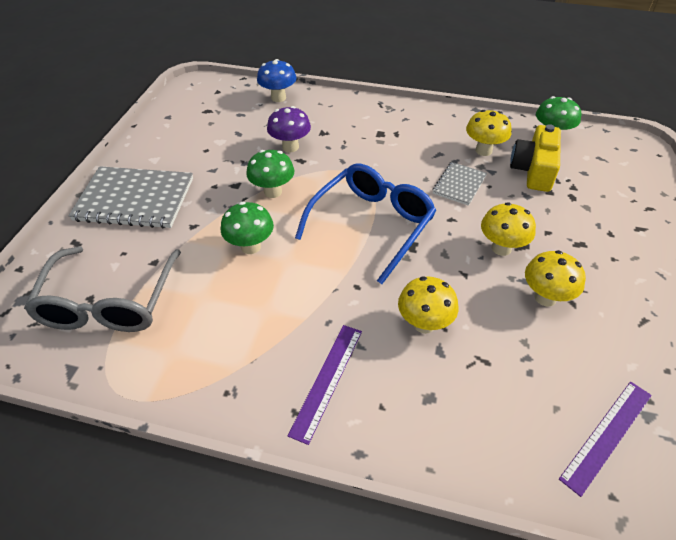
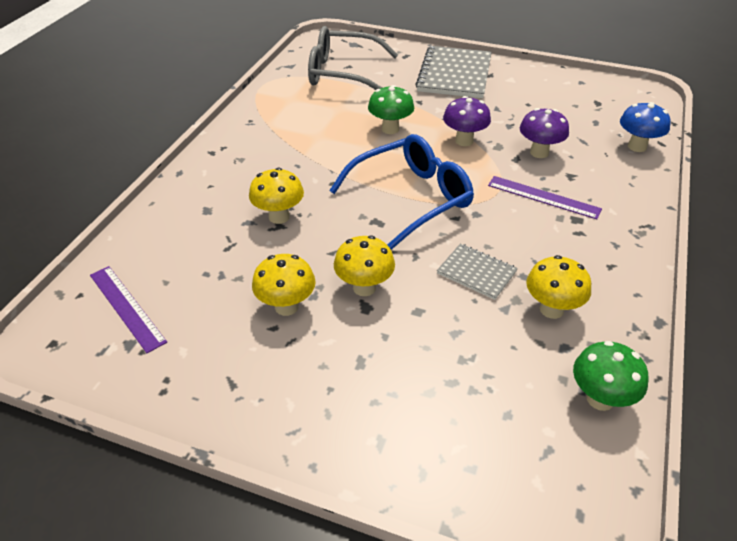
camera: 95 degrees right, 5 degrees down
green mushroom [246,150,295,198] -> purple mushroom [443,96,491,146]
purple ruler [288,325,362,445] -> purple ruler moved to [488,176,602,219]
blue glasses [295,164,436,284] -> blue glasses turned 75 degrees counterclockwise [329,134,474,250]
yellow camera [510,124,561,192] -> none

